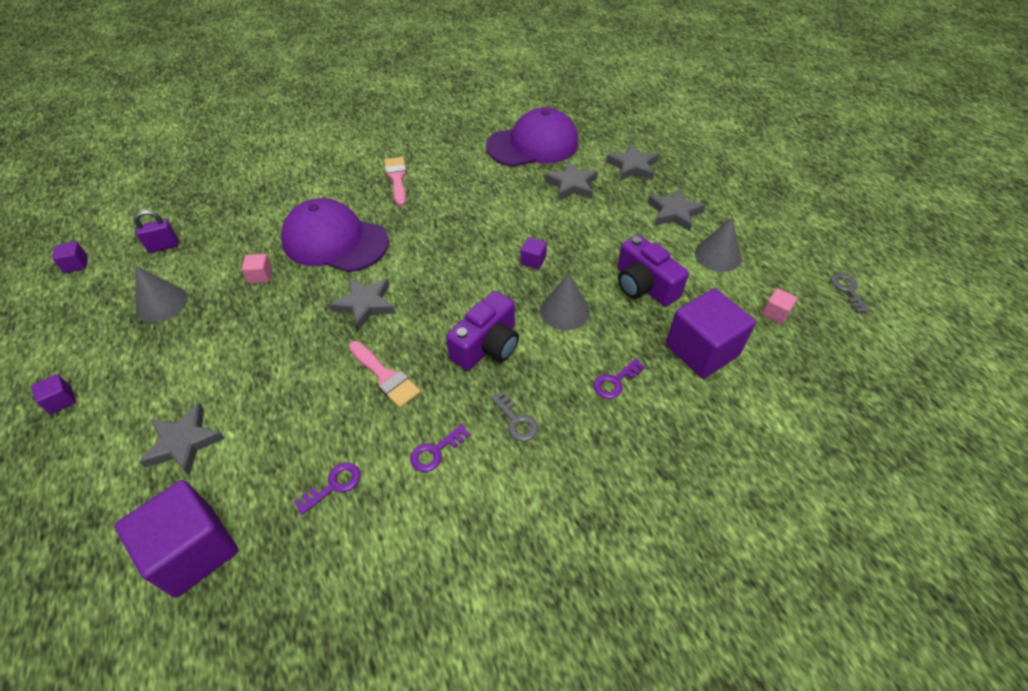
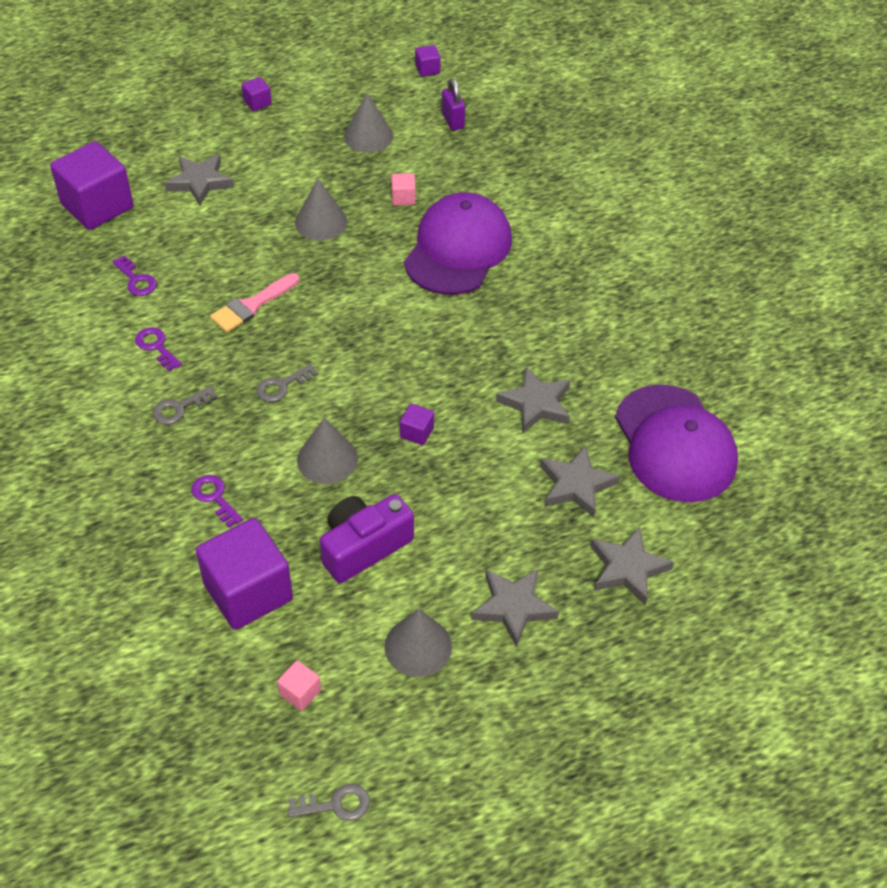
camera: 90 degrees right, 0 degrees up
grey star [329,277,395,331] -> grey star moved to [496,367,570,433]
pink brush [384,157,407,206] -> none
purple camera [446,291,519,370] -> grey key [256,364,318,402]
none -> grey cone [295,179,348,241]

